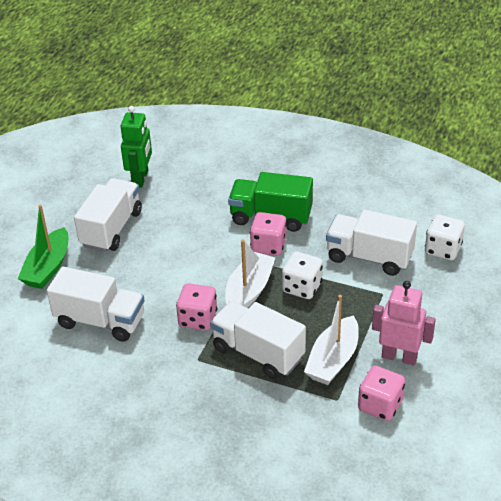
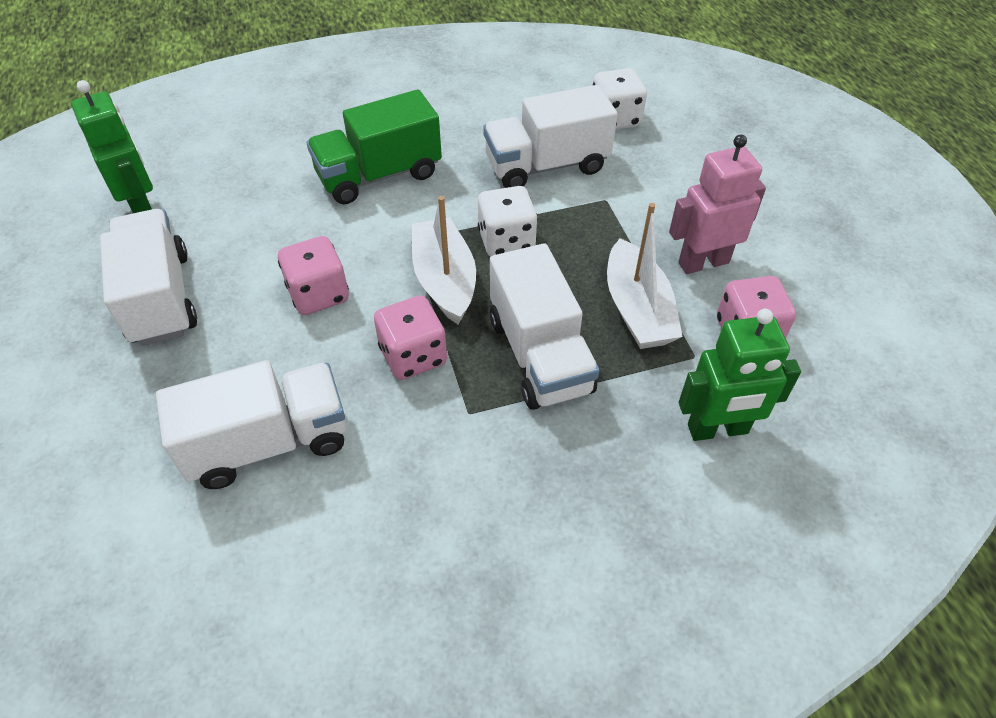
camera: 40 degrees left, 10 degrees up
green boat [18,205,68,289] -> none
white truck [210,301,306,379] -> white truck turned 105 degrees counterclockwise [490,243,599,410]
pink dice [250,212,287,256] -> pink dice moved to [278,236,349,315]
none -> green robot [679,309,801,441]

